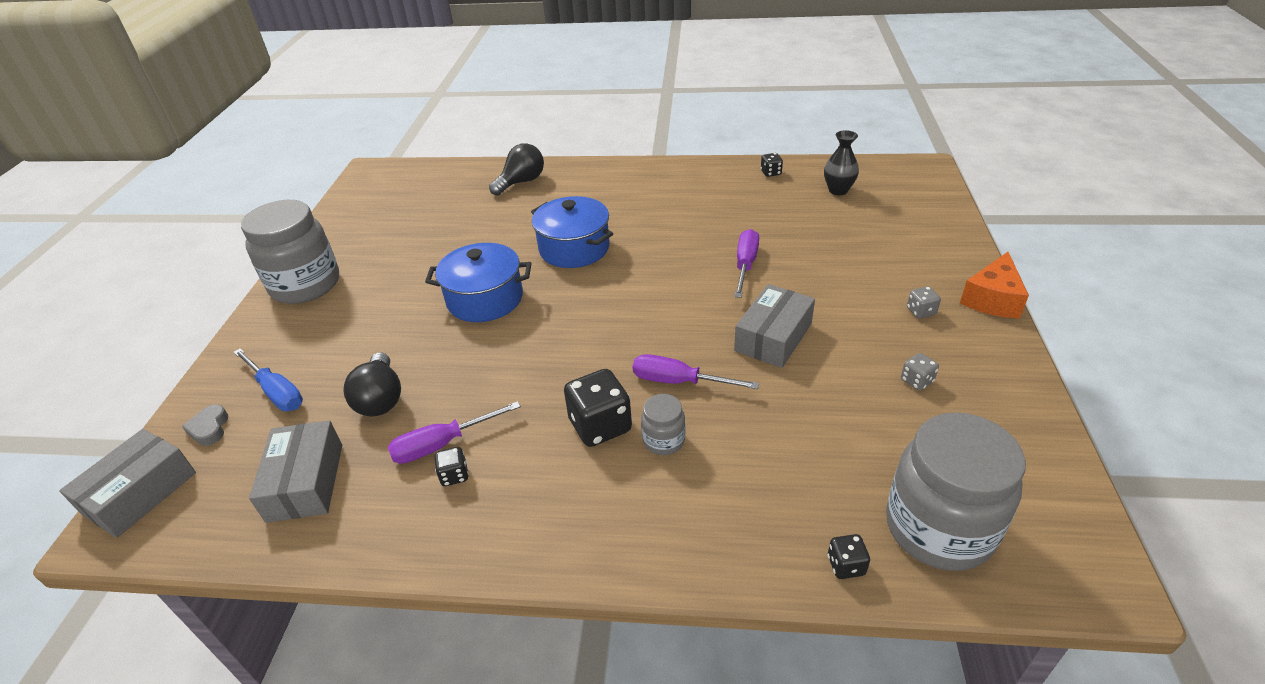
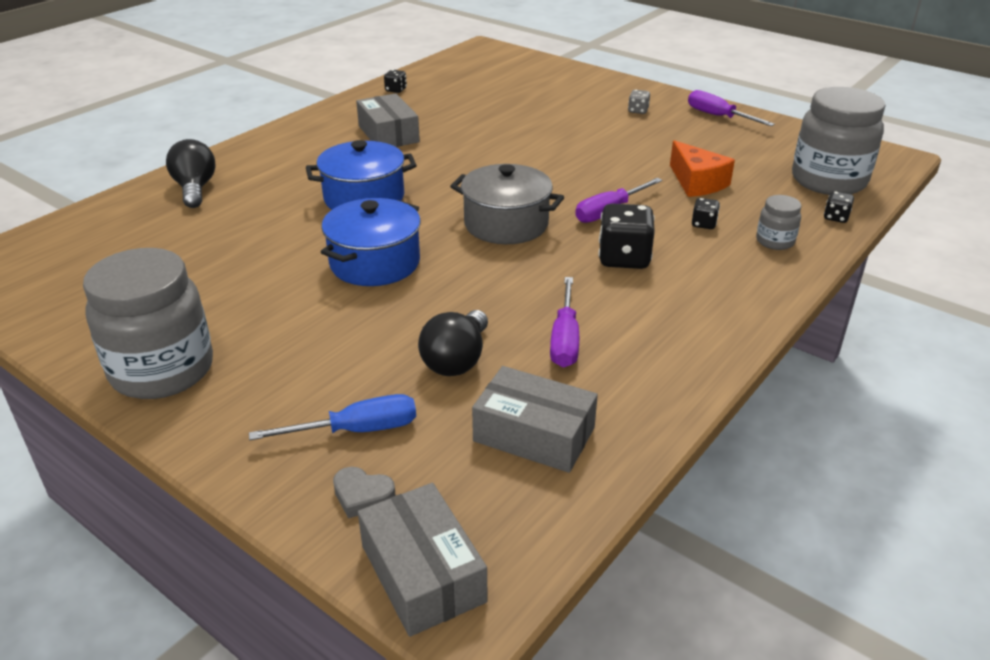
camera: 60 degrees left, 5 degrees down
black light bulb [343,352,401,416] -> black light bulb turned 90 degrees clockwise [418,310,488,376]
black dice [434,447,469,486] -> black dice moved to [692,198,720,229]
grey jar [641,394,685,455] -> grey jar moved to [756,195,801,250]
purple screwdriver [734,229,759,298] -> purple screwdriver moved to [688,90,775,126]
grey box [734,284,815,368] -> grey box moved to [356,93,420,147]
black vase [824,130,859,195] -> none
grey dice [901,353,939,391] -> none
orange cheese [960,252,1029,319] -> orange cheese moved to [670,140,735,197]
none -> grey pot [450,164,564,244]

